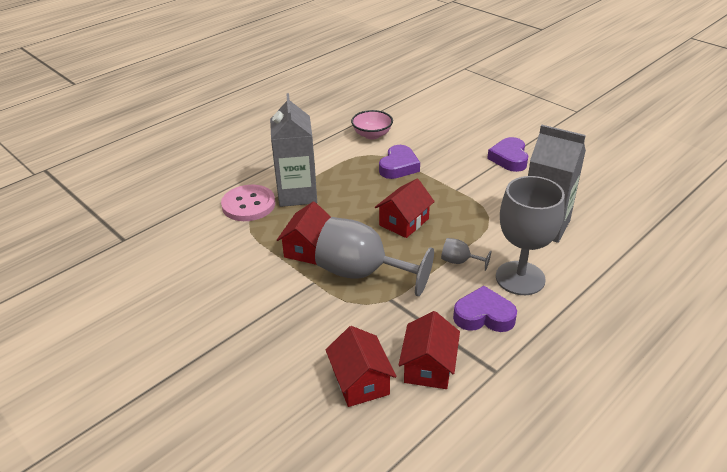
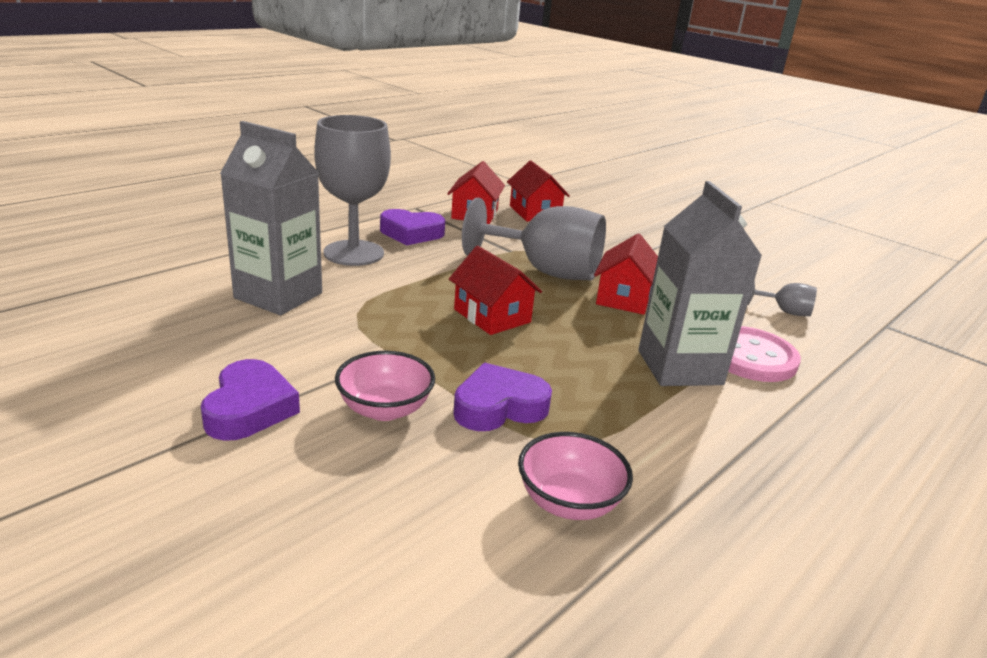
camera: 175 degrees right, 10 degrees down
red house [374,179,435,238] -> red house turned 75 degrees counterclockwise [449,246,542,335]
purple heart [379,145,420,179] -> purple heart turned 45 degrees clockwise [453,363,552,431]
grey goblet [441,238,492,271] -> grey goblet moved to [748,280,817,316]
none -> pink bowl [335,351,435,421]

